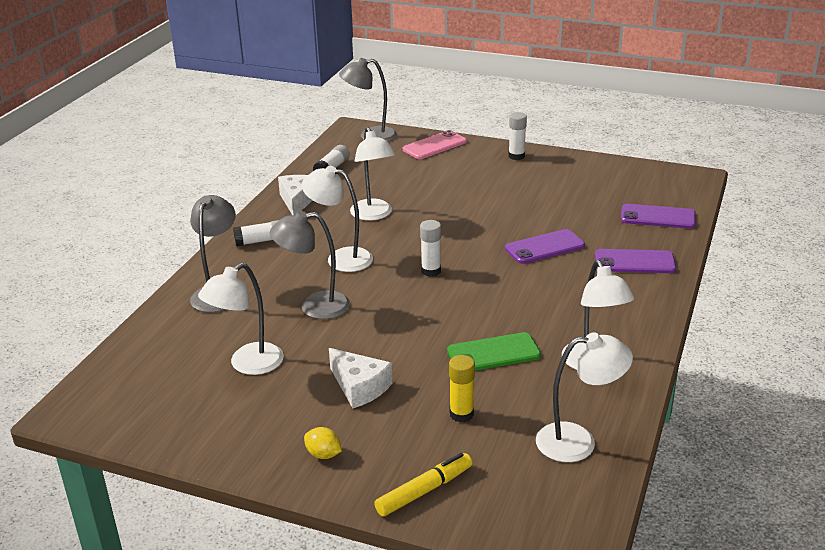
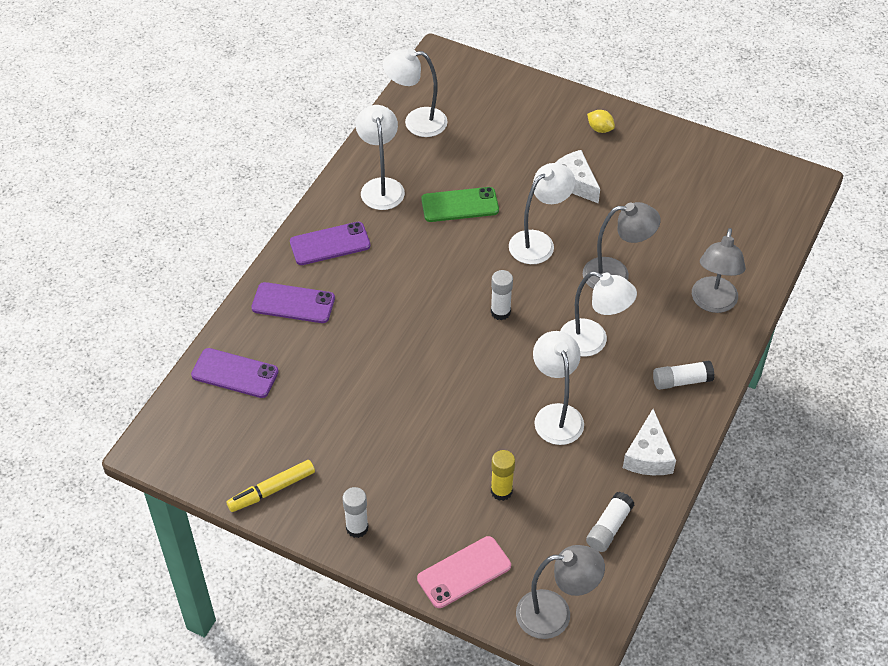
camera: 175 degrees left, 20 degrees up
white lamp [198,263,284,375] -> white lamp moved to [509,163,575,264]
yellow marker [374,453,472,517] -> yellow marker moved to [226,460,315,512]
yellow glue stick [449,355,475,422] -> yellow glue stick moved to [491,450,515,501]
purple phone [505,229,585,264] -> purple phone moved to [290,222,371,265]

